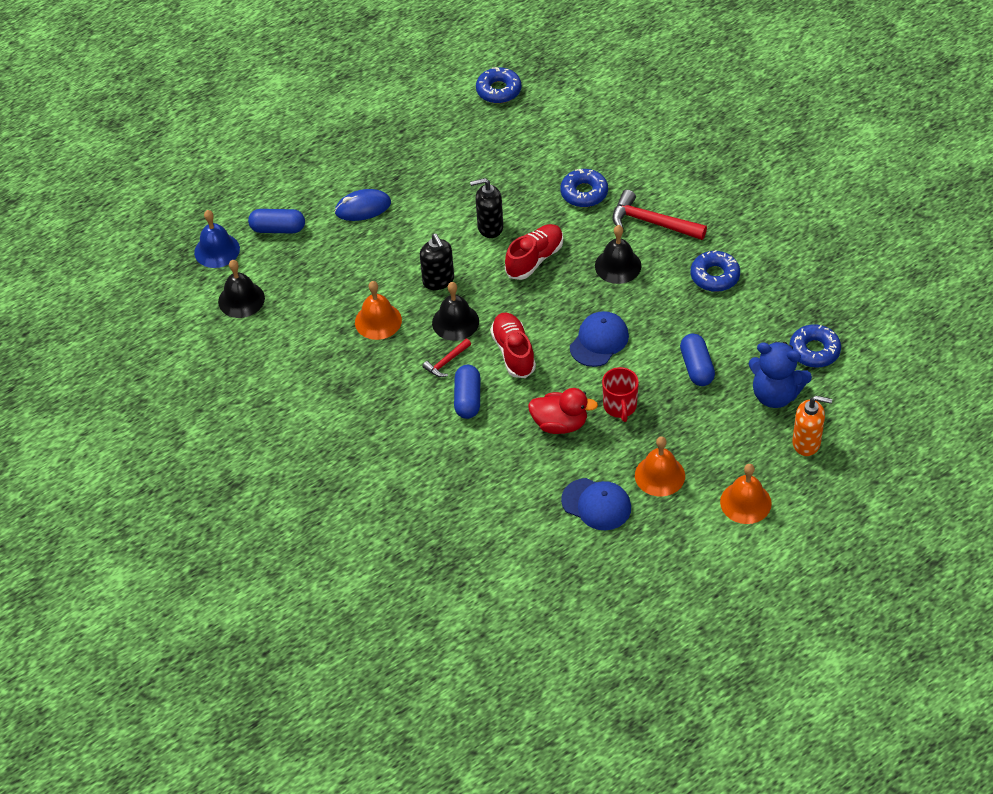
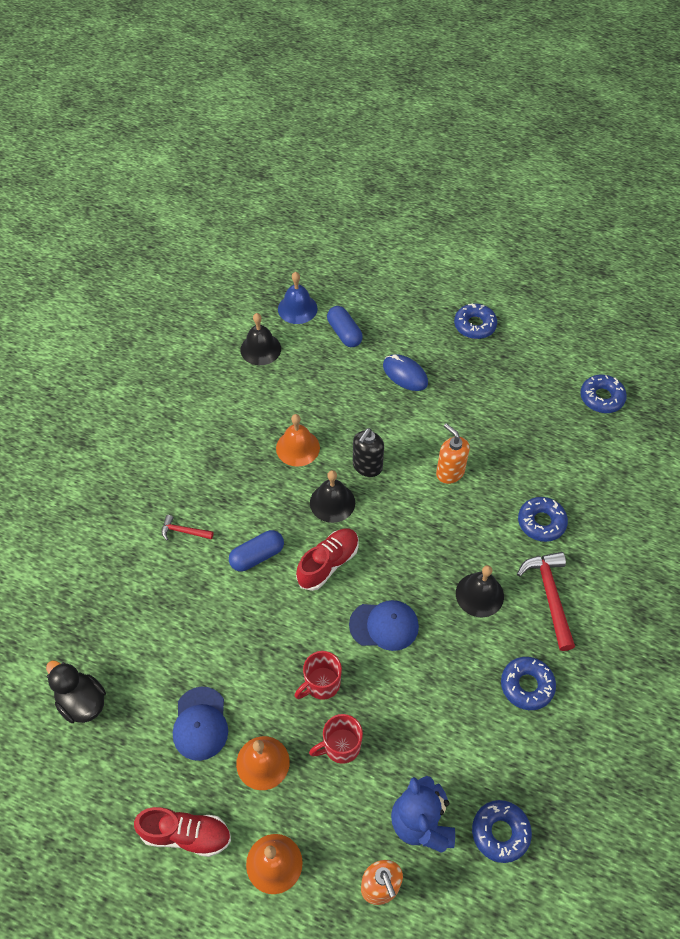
camera: 55 degrees right, 5 degrees up
red hammer [422,339,471,377] -> red hammer moved to [162,515,214,540]
black soap dispenser [470,178,503,238] -> orange soap dispenser [436,423,470,484]
red shoe [505,224,563,280] -> red shoe moved to [134,807,231,857]
red duck [528,388,598,434] -> none
blue capsule [680,334,715,386] -> none
none -> black duck [46,660,106,723]
none -> red mug [309,714,363,764]
none -> blue donut [454,304,497,339]

